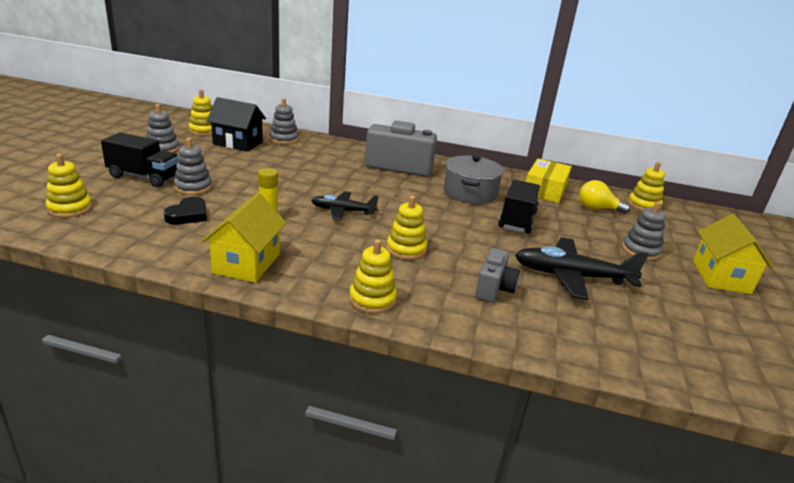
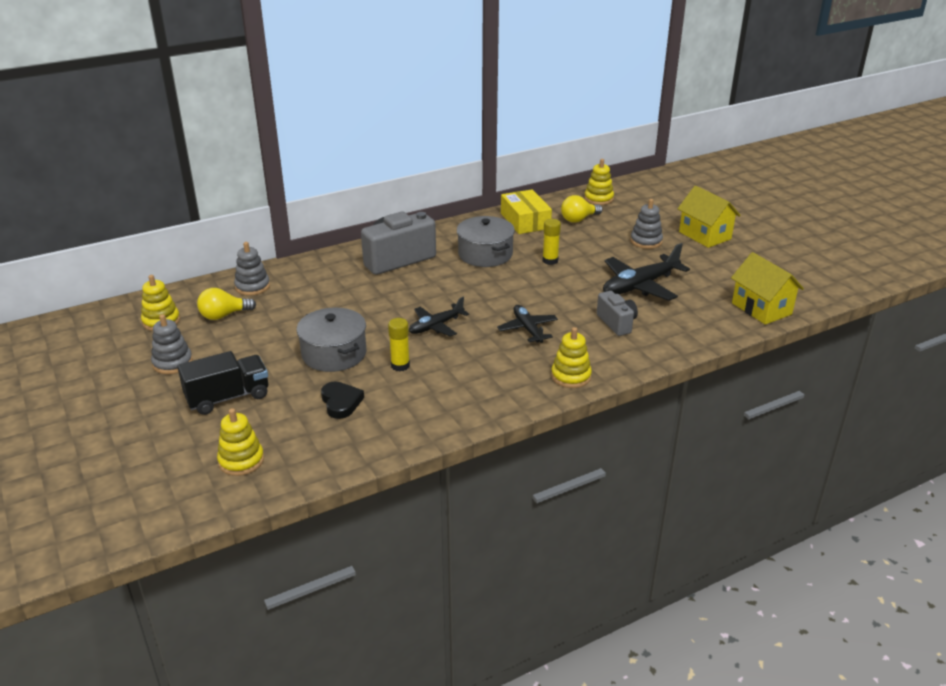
camera: 40 degrees left, 5 degrees up
grey stacking toy [174,138,212,195] -> none
yellow house [202,193,287,283] -> yellow house moved to [731,252,804,325]
black house [207,97,266,152] -> yellow light bulb [197,288,256,320]
yellow stacking toy [386,196,427,260] -> black plane [497,305,558,343]
black truck [498,180,540,234] -> yellow glue stick [542,219,561,265]
none -> grey pot [297,308,366,372]

